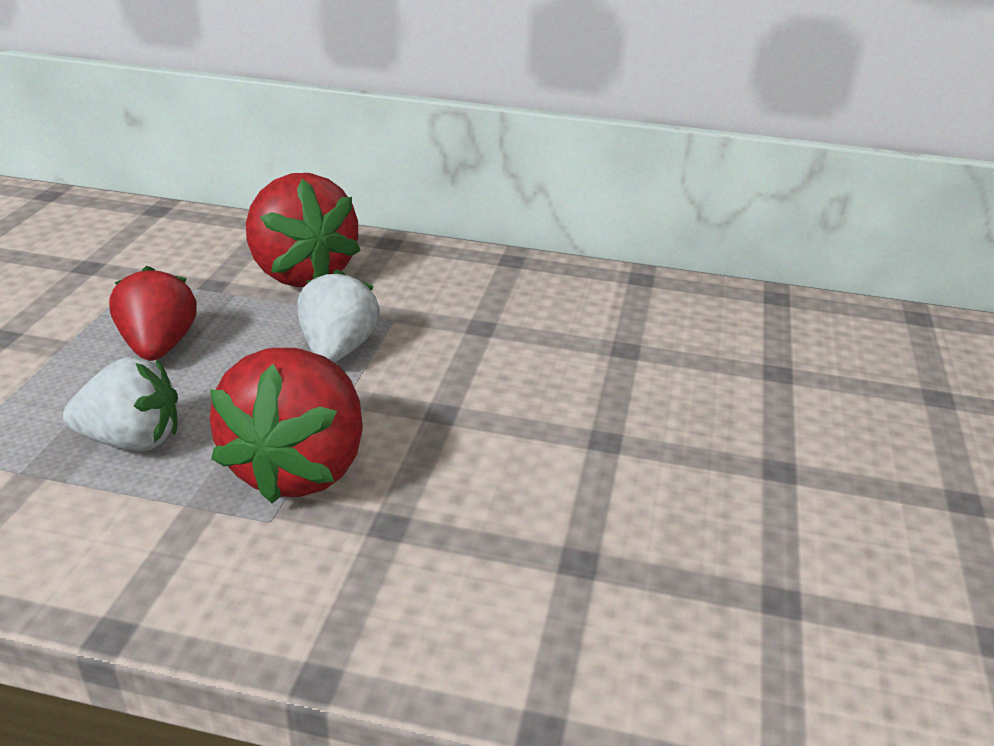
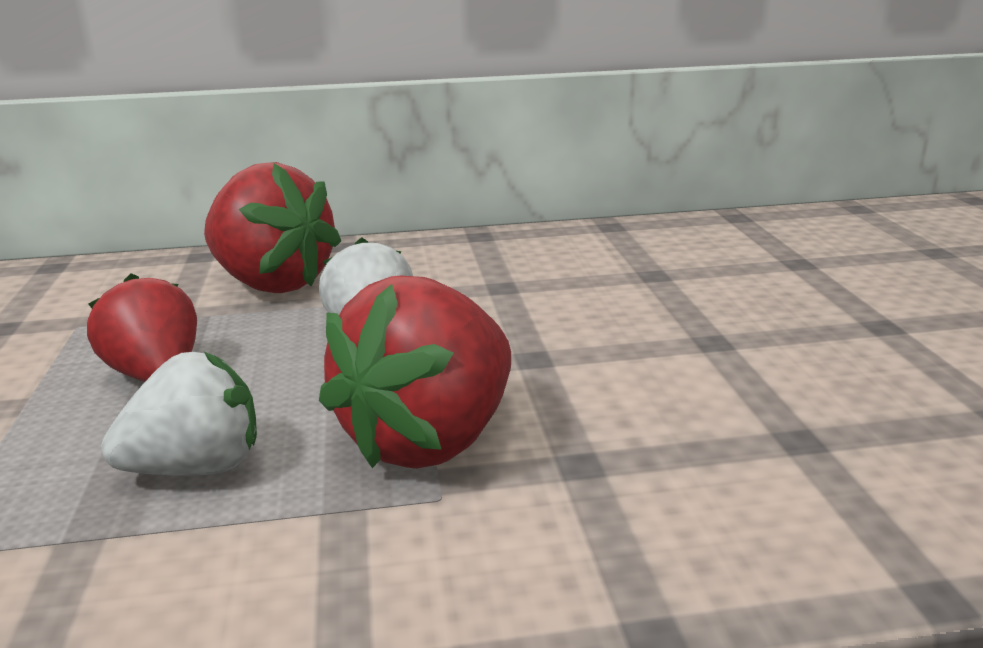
camera: 20 degrees left, 10 degrees down
red strawberry [209,348,363,504] -> red strawberry turned 45 degrees clockwise [319,276,511,469]

